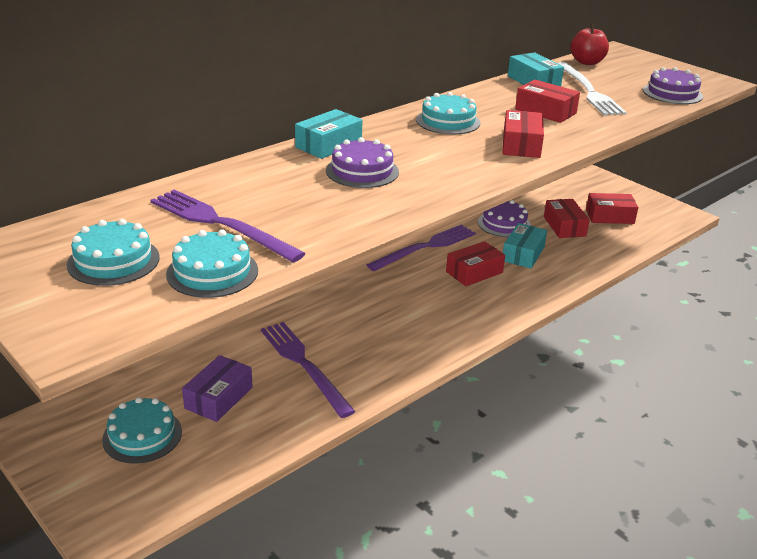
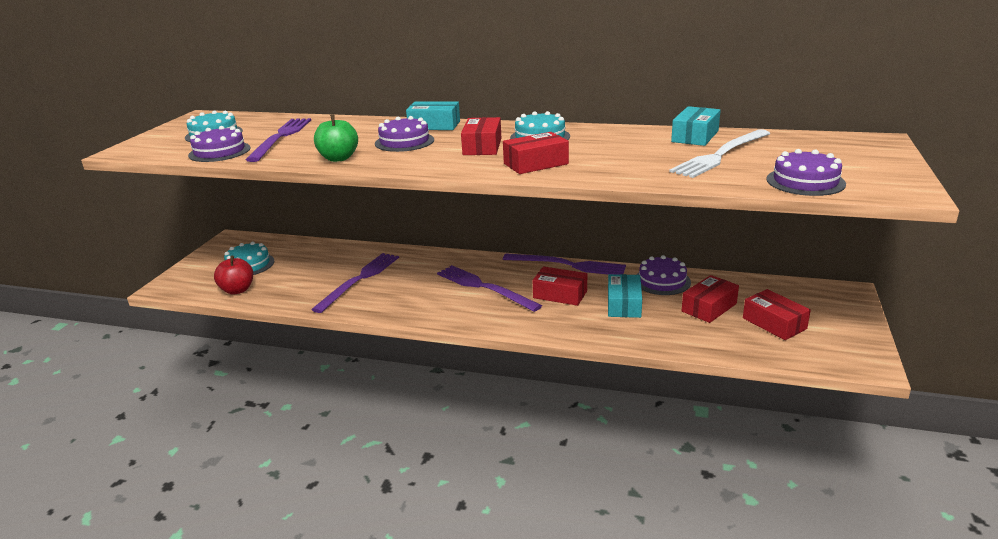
camera: 60 degrees right, 5 degrees down
turquoise cake [166,229,258,298] -> purple cake [188,126,251,162]
purple box [182,355,253,422] -> none
turquoise box [503,223,547,268] -> turquoise box turned 75 degrees counterclockwise [608,274,642,318]
red box [515,80,580,123] -> red box moved to [461,117,501,155]
red apple [570,24,609,65] -> red apple moved to [214,256,253,294]
none -> green apple [314,115,358,162]
none -> purple fork [437,265,542,312]

